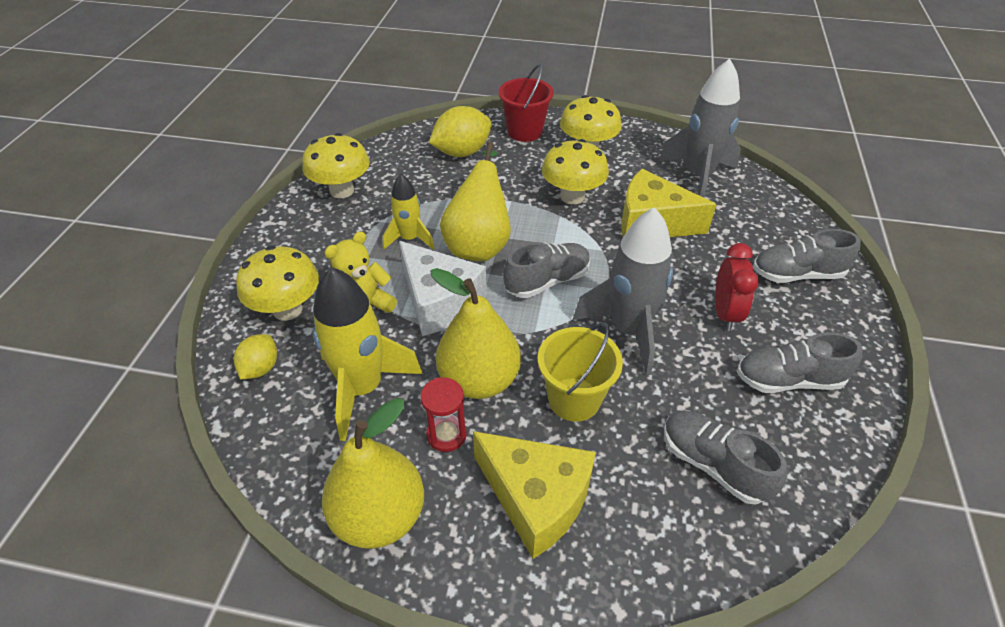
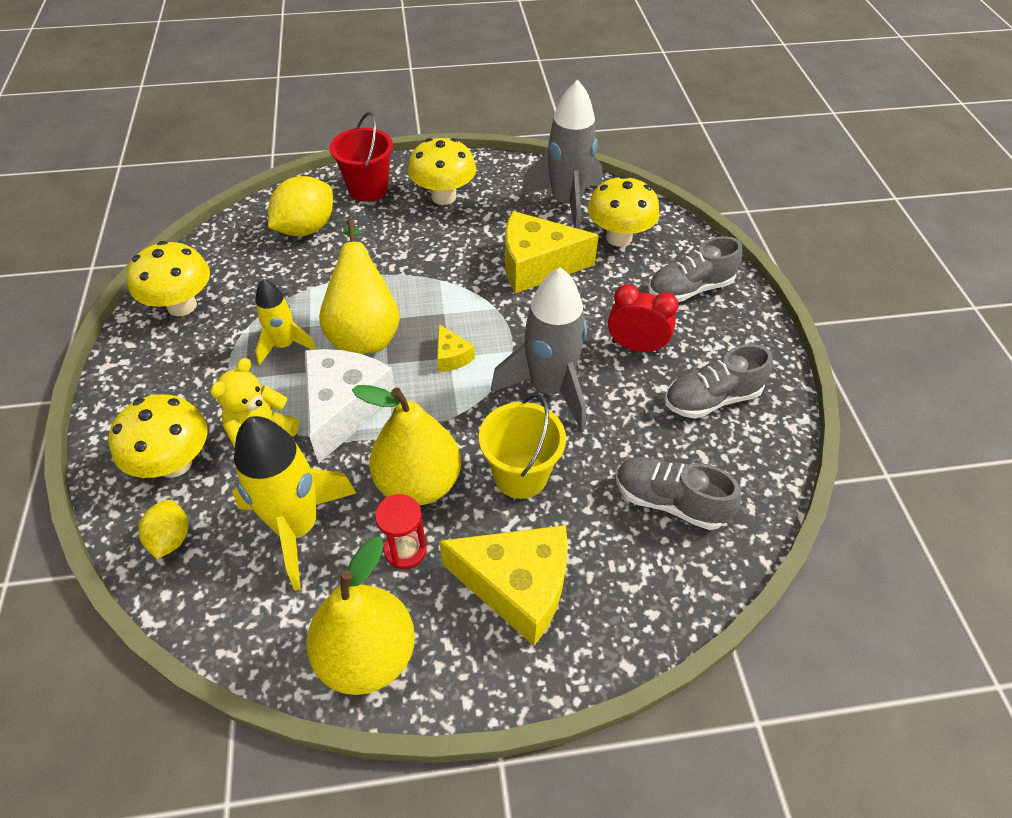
camera: 20 degrees left, 5 degrees up
white cheese [399,241,487,336] -> white cheese turned 105 degrees counterclockwise [305,349,395,463]
grey shoe [503,242,591,298] -> yellow cheese [437,324,475,372]
yellow mushroom [542,139,609,205] -> yellow mushroom moved to [588,175,660,247]
red clock [715,243,759,331] -> red clock turned 60 degrees counterclockwise [608,284,679,353]

